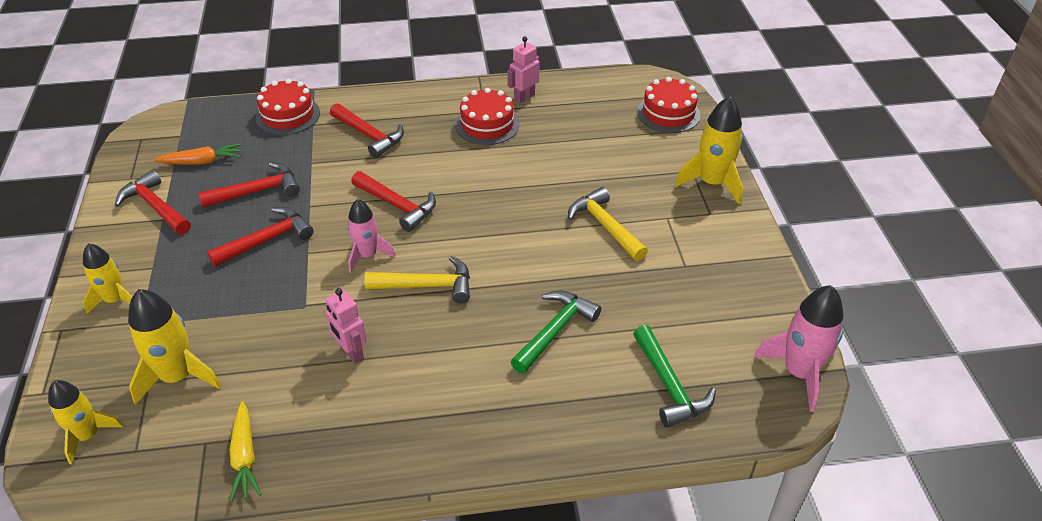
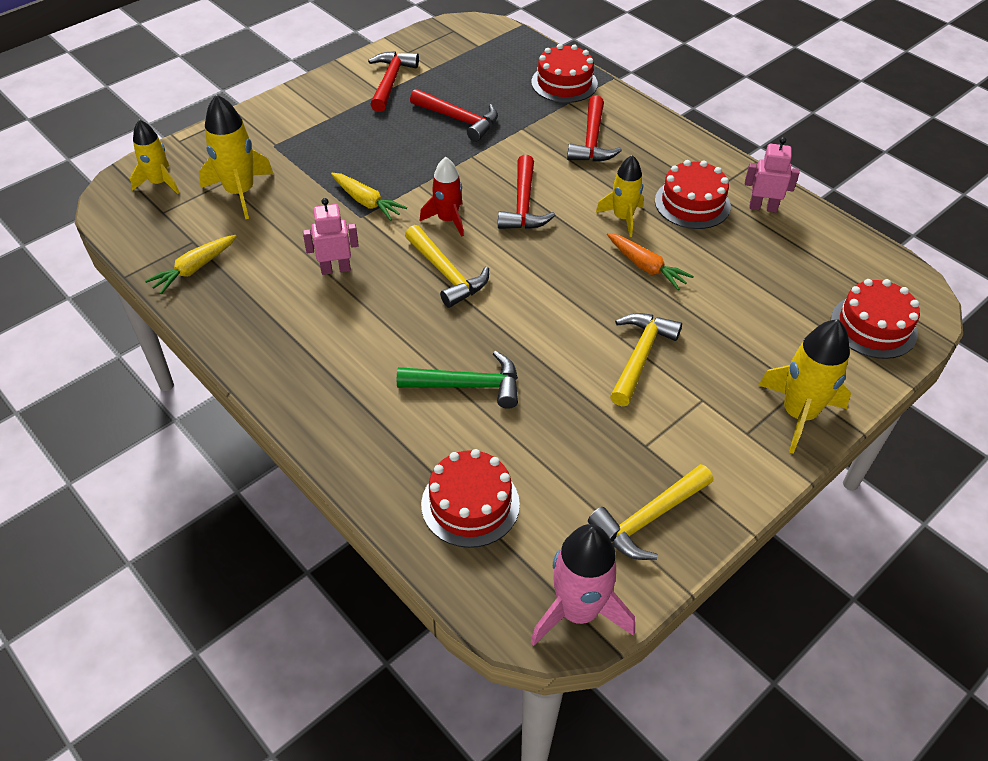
camera: 55 degrees right, 5 degrees up
yellow rocket [83,243,133,314] -> yellow rocket moved to [596,155,644,237]
orange carrot [153,143,241,165] -> orange carrot moved to [607,233,694,290]
red hammer [207,207,314,266] -> none
pink robot [326,288,367,364] -> pink robot turned 60 degrees clockwise [303,198,359,275]
pink rocket [347,199,395,273] -> red rocket [420,157,464,237]
green hammer [633,325,716,428] -> red cake [421,449,520,548]
none -> yellow carrot [331,173,407,221]
none -> yellow hammer [588,464,713,560]

